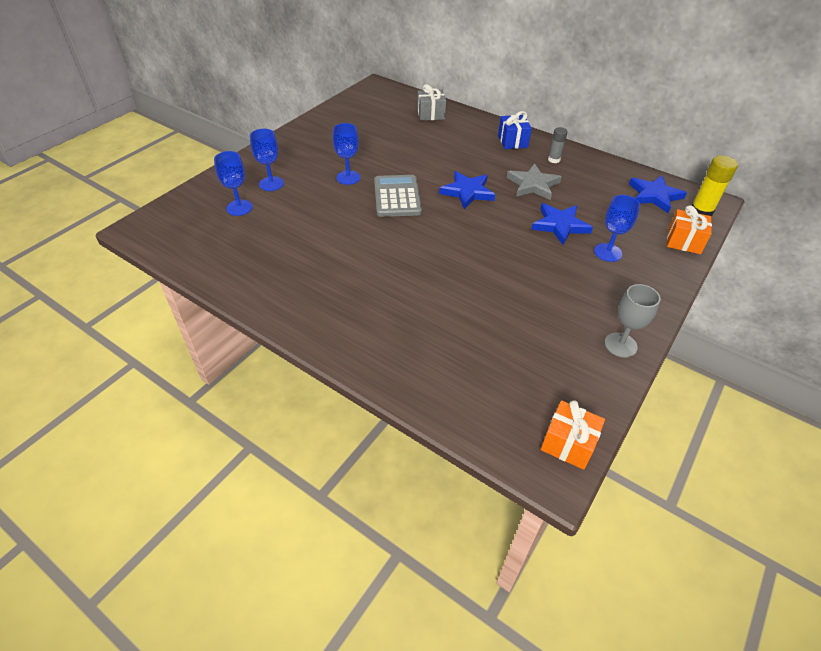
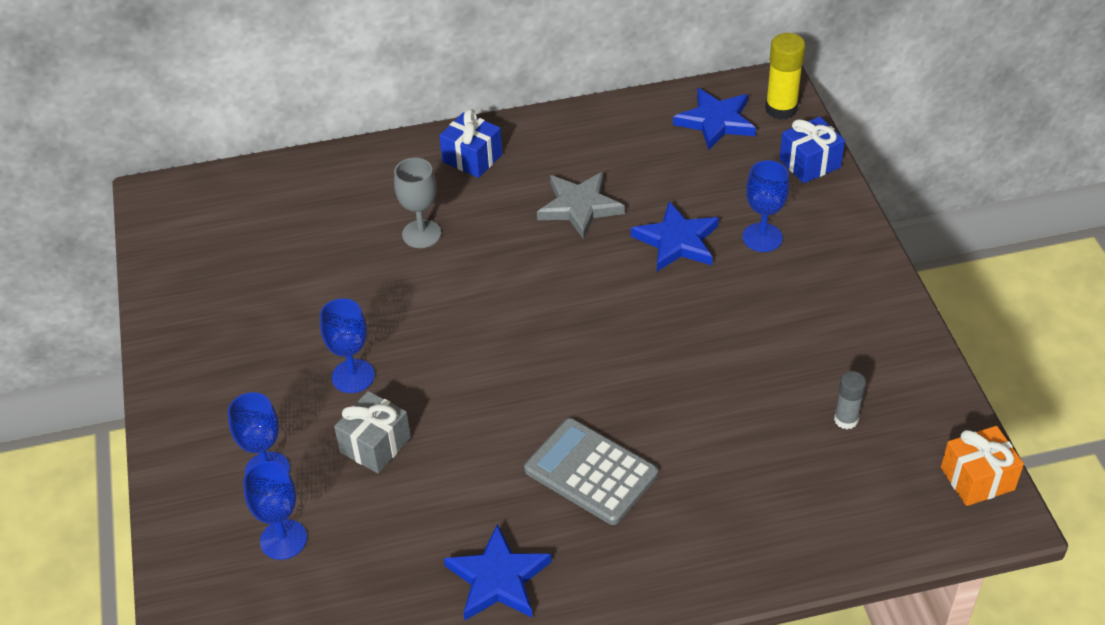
camera: 45 degrees left, 0 degrees up
grey calculator [374,175,422,217] -> grey calculator moved to [524,418,658,525]
grey gift [417,84,446,121] -> grey gift moved to [334,391,411,473]
blue star [439,171,495,209] -> blue star moved to [444,524,552,620]
grey glue stick [548,127,567,163] -> grey glue stick moved to [834,371,866,429]
grey goblet [605,284,661,358] -> grey goblet moved to [394,158,441,248]
orange gift [667,206,712,254] -> blue gift [779,117,845,183]

